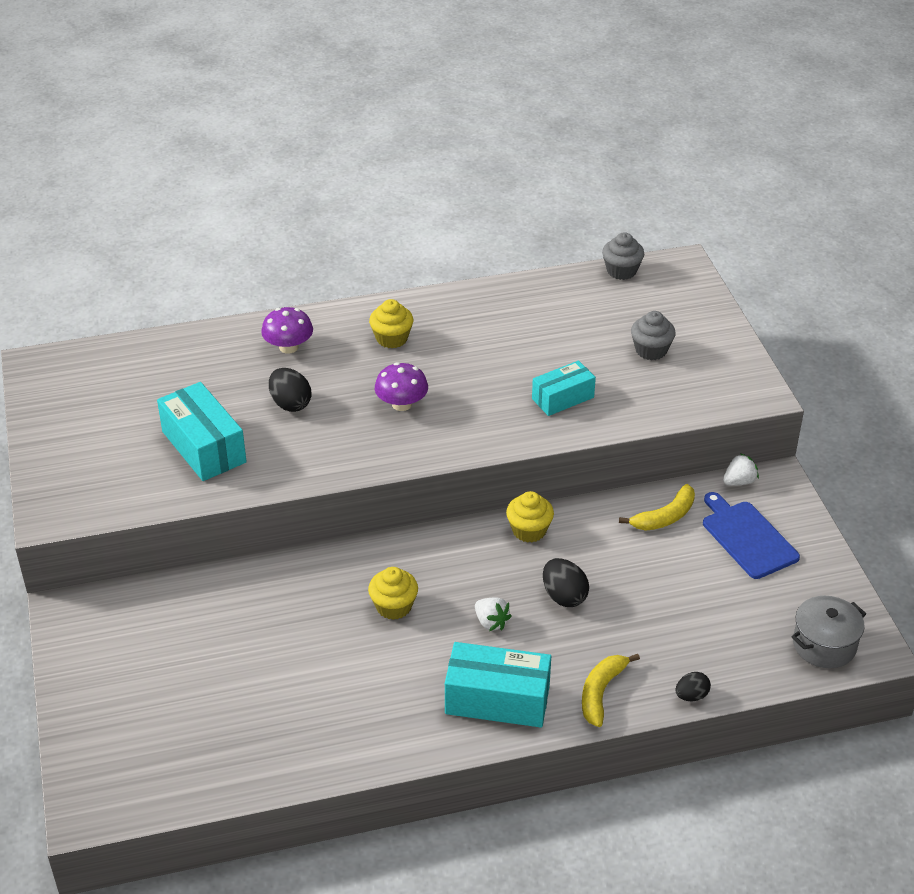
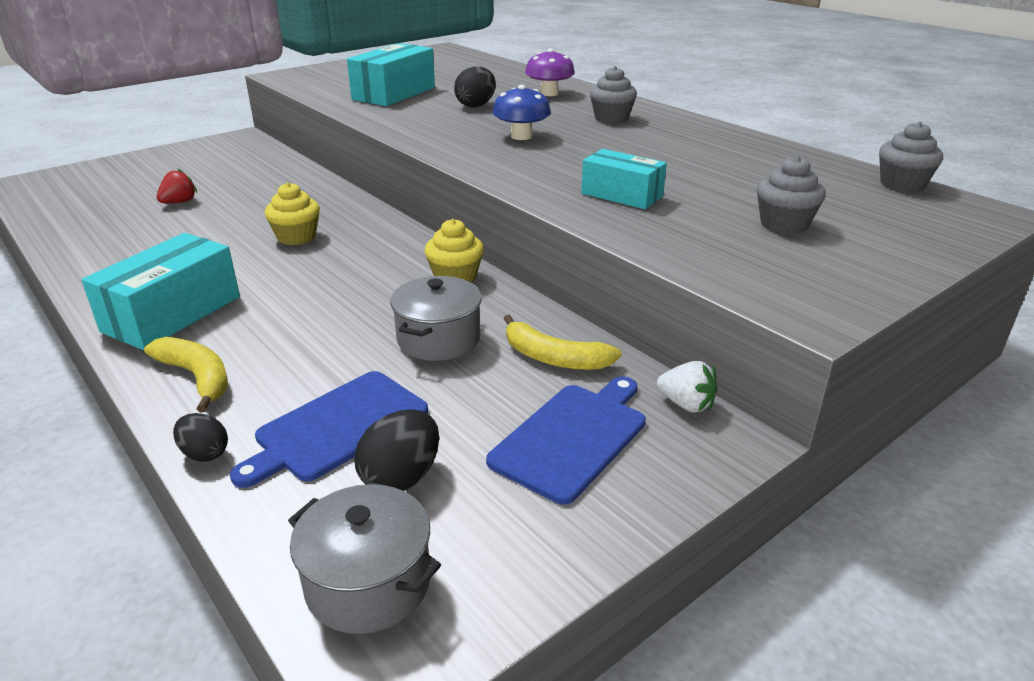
camera: 65 degrees right, 10 degrees down
yellow cupcake [369,299,413,348] -> grey cupcake [590,66,637,124]
purple mushroom [375,362,428,411] -> blue mushroom [493,85,551,140]
turquoise box [445,642,551,728] -> turquoise box turned 45 degrees clockwise [82,233,240,350]
white strawberry [475,597,511,631] -> none
black egg [543,558,589,607] -> black egg moved to [354,409,439,491]
yellow banana [582,654,640,727] -> yellow banana turned 45 degrees clockwise [144,337,228,412]
none -> red strawberry [156,168,197,203]
none -> blue cutting board [230,371,428,488]
none -> grey pot [390,276,482,361]

